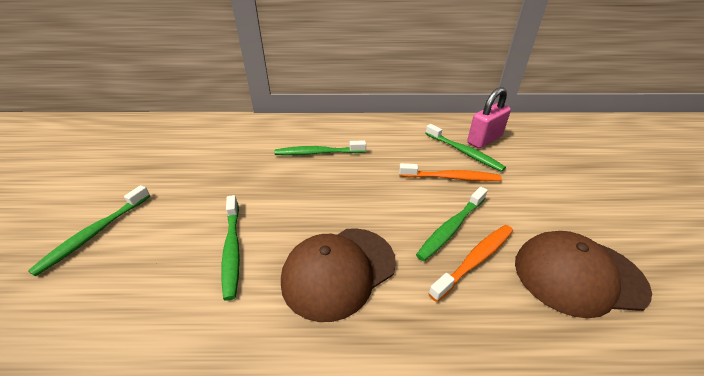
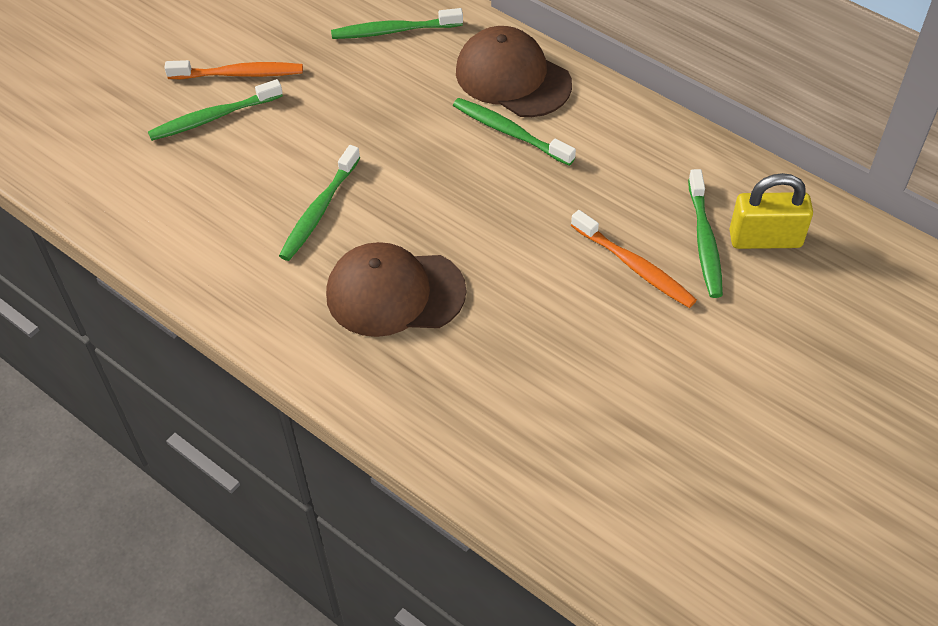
camera: 40 degrees right, 15 degrees up
green toothbrush [416,187,488,261] -> green toothbrush moved to [331,8,463,39]
orange toothbrush [428,225,513,302] -> orange toothbrush moved to [165,60,303,79]
pink padlock [467,87,511,148] -> yellow padlock [730,173,813,249]
brown cap [515,231,652,318] -> brown cap moved to [456,26,572,117]

